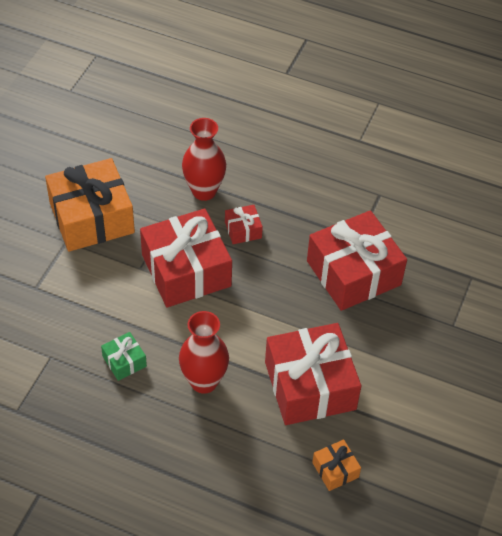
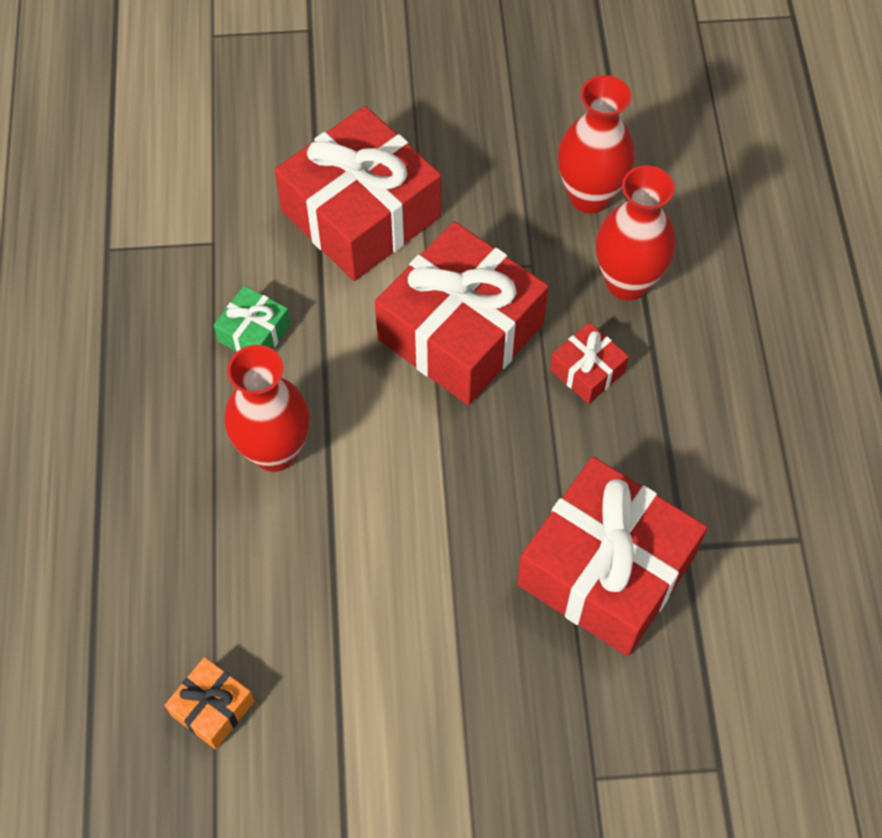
camera: 65 degrees right, 10 degrees up
orange gift [45,158,135,252] -> none
red gift [265,323,362,425] -> red gift moved to [275,106,441,281]
none -> red vase [558,75,635,213]

